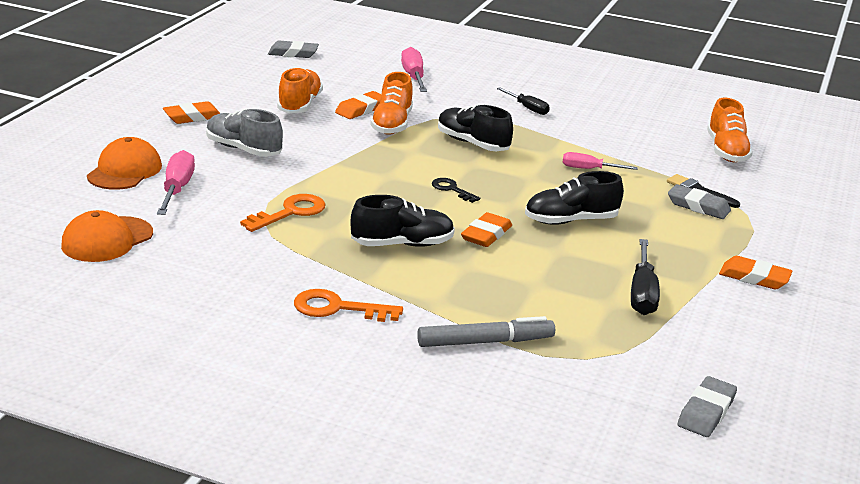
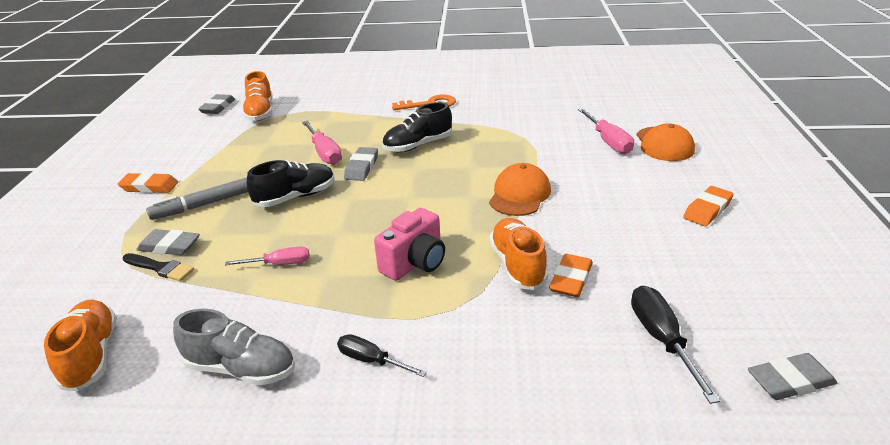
camera: 165 degrees right, 5 degrees up
orange cap [61,210,153,262] -> orange cap moved to [489,163,551,216]
grey shoe [206,109,283,157] -> grey shoe moved to [173,309,295,386]
orange key [240,194,326,232] -> none
orange shoe [277,67,323,114] -> orange shoe moved to [242,71,273,121]
pink screwdriver [401,47,427,92] -> pink screwdriver moved to [302,121,342,165]
grey marker [417,316,555,347] -> grey marker moved to [146,177,248,220]
black key [432,178,480,203] -> none
black shoe [438,105,513,151] -> pink camera [374,208,445,281]
orange eraser [461,212,512,247] -> grey eraser [344,147,378,181]
black screwdriver [631,239,660,315] -> black screwdriver moved to [631,286,720,404]

